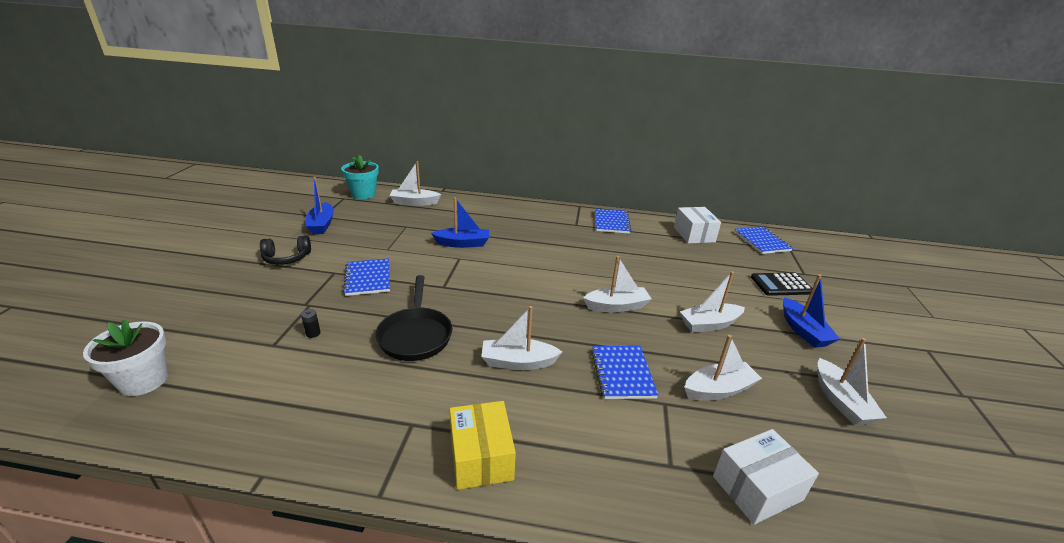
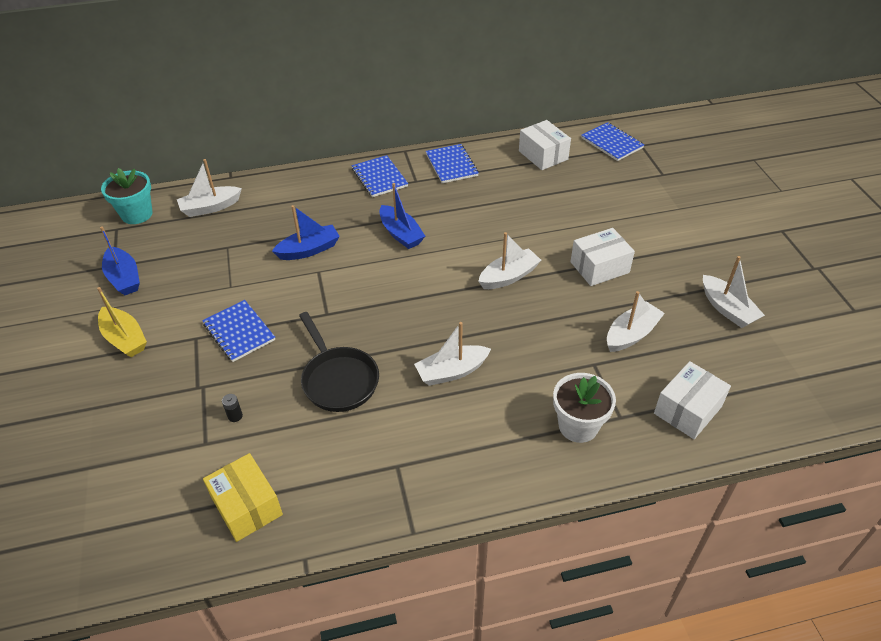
camera: 20 degrees left, 15 degrees up
white flower pot [83,319,169,396] -> white flower pot moved to [553,373,616,443]
black headphones [260,236,311,265] -> yellow boat [97,287,147,357]
yellow box [450,401,516,490] -> yellow box moved to [203,453,283,542]
blue notebook [591,346,658,399] -> blue notebook moved to [352,155,408,197]
white boat [680,271,745,333] -> white box [570,228,635,286]
black calculator [751,273,812,296] -> none
blue boat [783,274,840,348] -> blue boat moved to [379,183,425,249]

